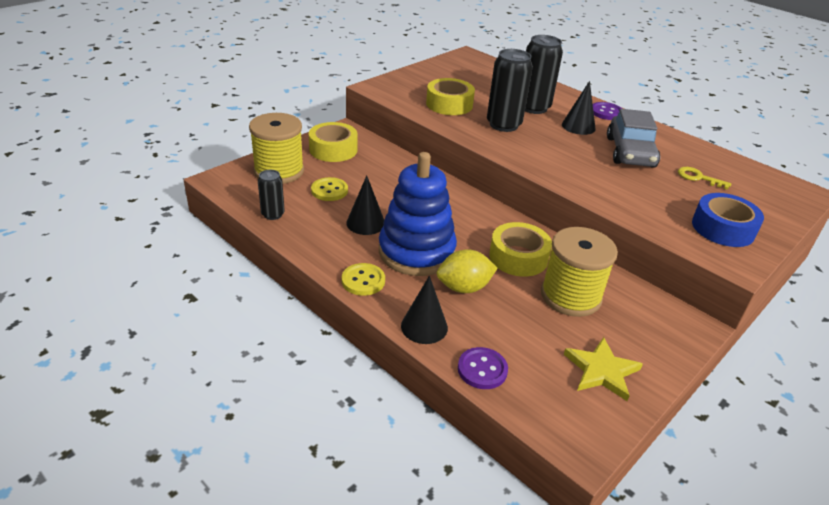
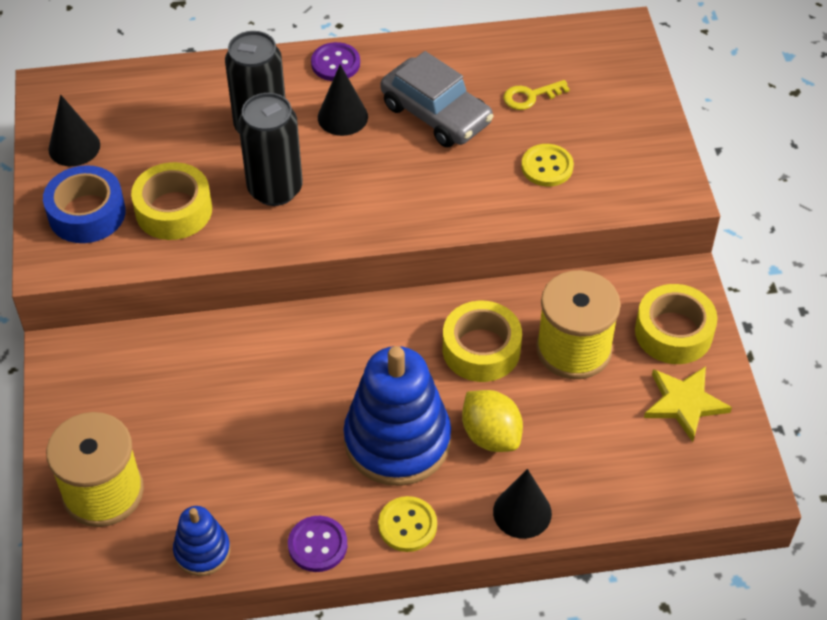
camera: 50 degrees left, 15 degrees up
black can [258,170,285,220] -> blue stacking toy [173,506,230,576]
yellow tape [309,122,358,162] -> yellow tape moved to [635,284,718,364]
yellow button [311,177,348,201] -> yellow button moved to [521,144,574,187]
black cone [346,175,384,235] -> black cone moved to [48,94,100,166]
yellow lemon [437,249,497,293] -> yellow lemon turned 60 degrees counterclockwise [462,390,523,452]
purple button [458,347,508,389] -> purple button moved to [288,516,347,572]
blue tape [692,193,764,247] -> blue tape moved to [43,165,126,243]

